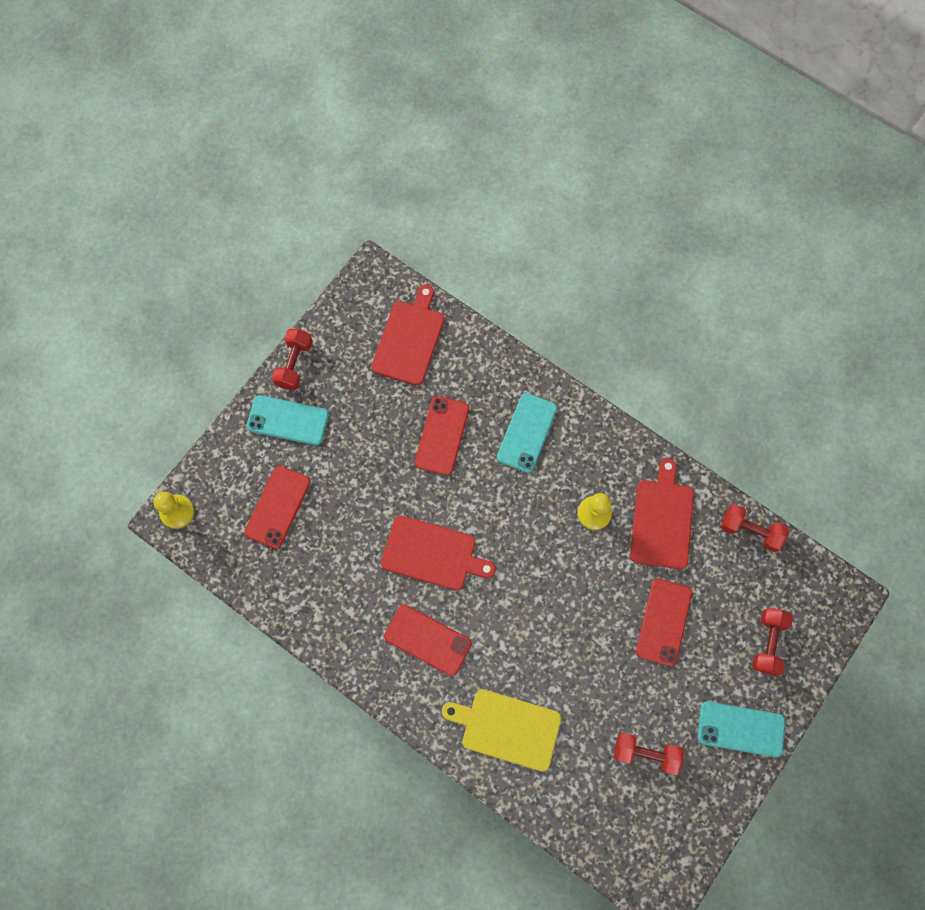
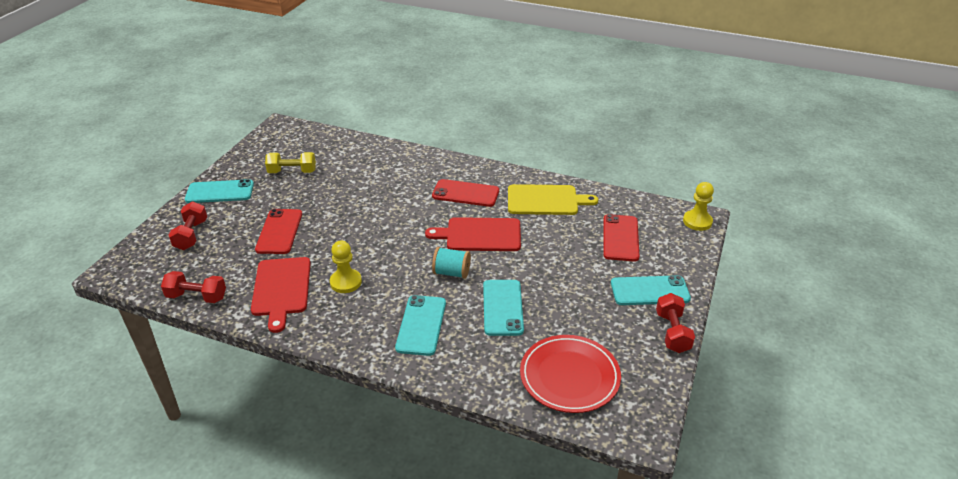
camera: 165 degrees right, 35 degrees down
red cutting board [371,285,444,386] -> red plate [520,335,621,413]
red phone [415,396,469,476] -> turquoise phone [483,280,524,336]
yellow cutting board [442,689,561,772] -> yellow cutting board moved to [508,184,598,215]
red dumbbell [614,733,684,775] -> yellow dumbbell [265,152,316,173]
none -> turquoise spool [432,247,471,279]

